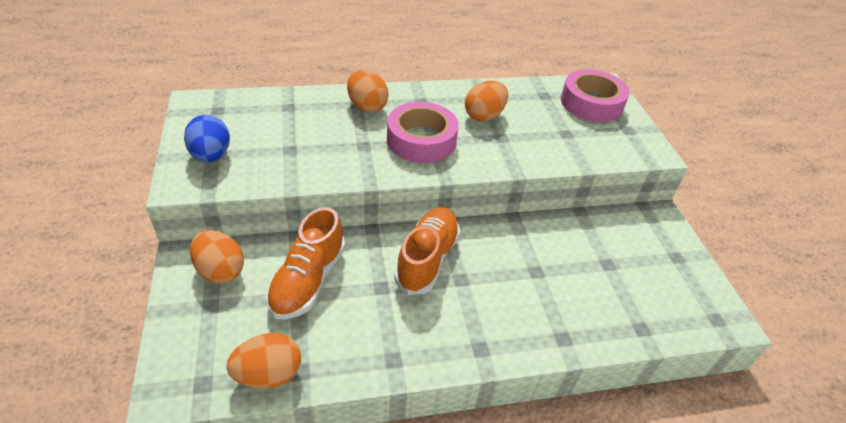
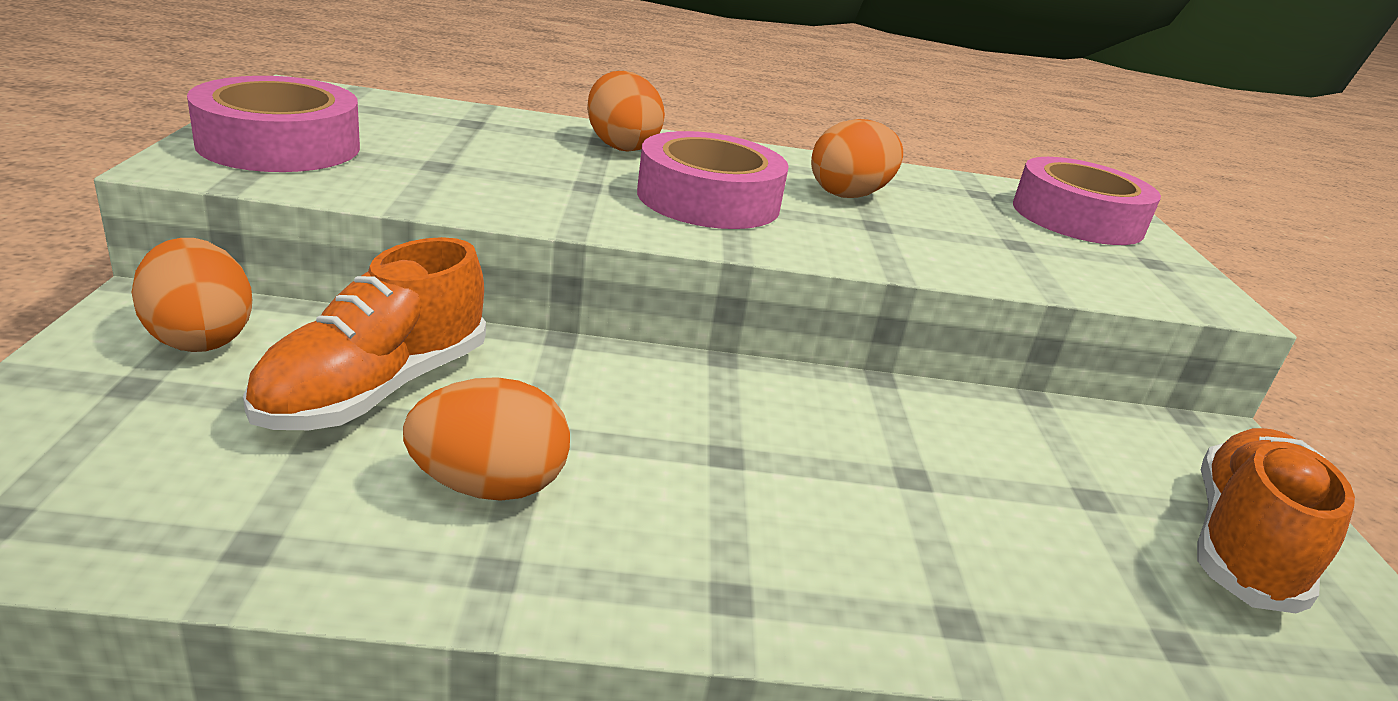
camera: 10 degrees right, 15 degrees down
blue egg [184,115,230,162] -> pink tape [187,76,360,172]
orange egg [226,333,301,389] -> orange egg moved to [403,377,570,501]
orange shoe [394,207,460,295] -> orange shoe moved to [1197,428,1355,613]

